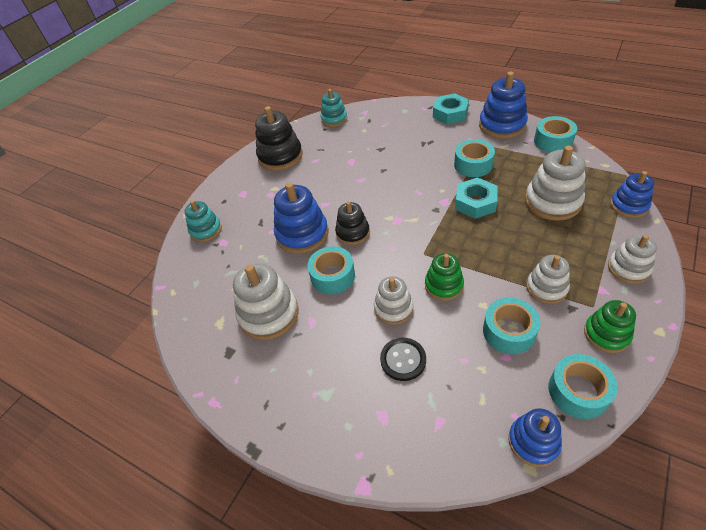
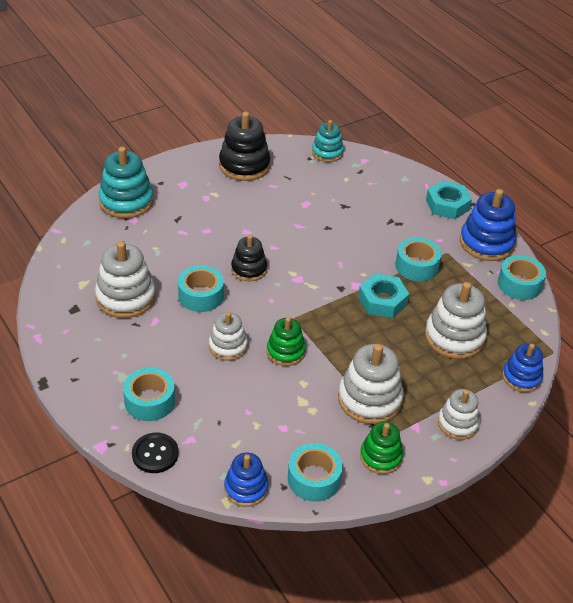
camera: 20 degrees right, 5 degrees down
turquoise stacking toy [185,200,222,242] -> turquoise stacking toy [99,147,154,218], size x1.59
blue stacking toy [274,182,328,254] -> none
black button [380,338,426,381] -> black button moved to [132,433,178,473]
turquoise tape [483,297,541,354] -> turquoise tape moved to [123,367,175,421]
white stacking toy [526,255,570,304] -> white stacking toy [338,344,404,424], size x1.59

